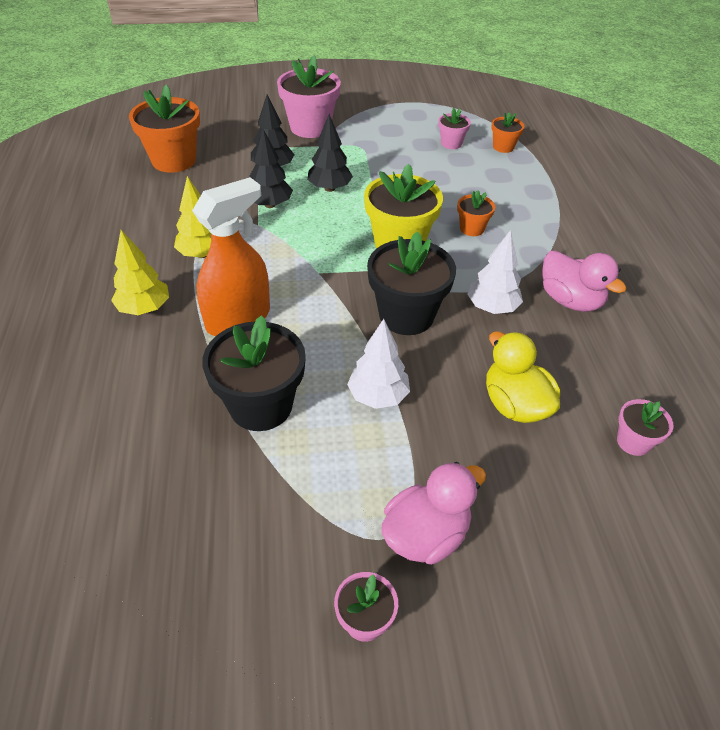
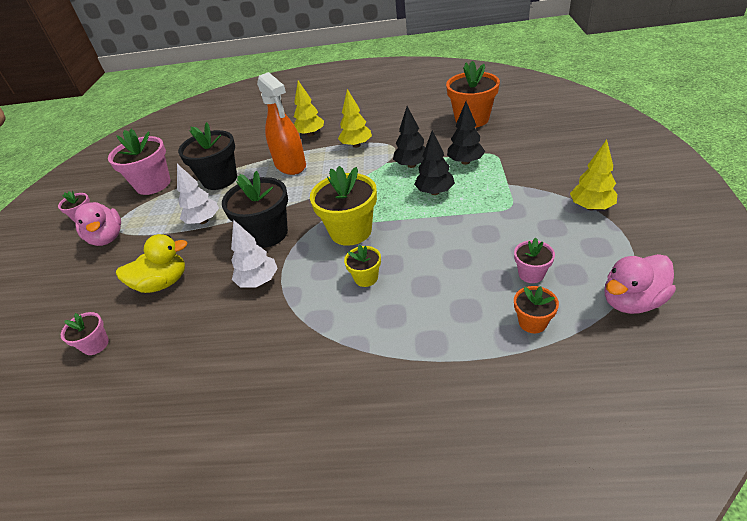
camera: 105 degrees right, 5 degrees down
pink flower pot [277,55,341,138] -> pink flower pot moved to [108,128,171,195]
orange flower pot [457,191,495,236] -> yellow flower pot [344,244,381,287]
pink duck [543,251,627,312] -> pink duck moved to [605,254,676,314]
none -> yellow tree [570,140,617,211]

